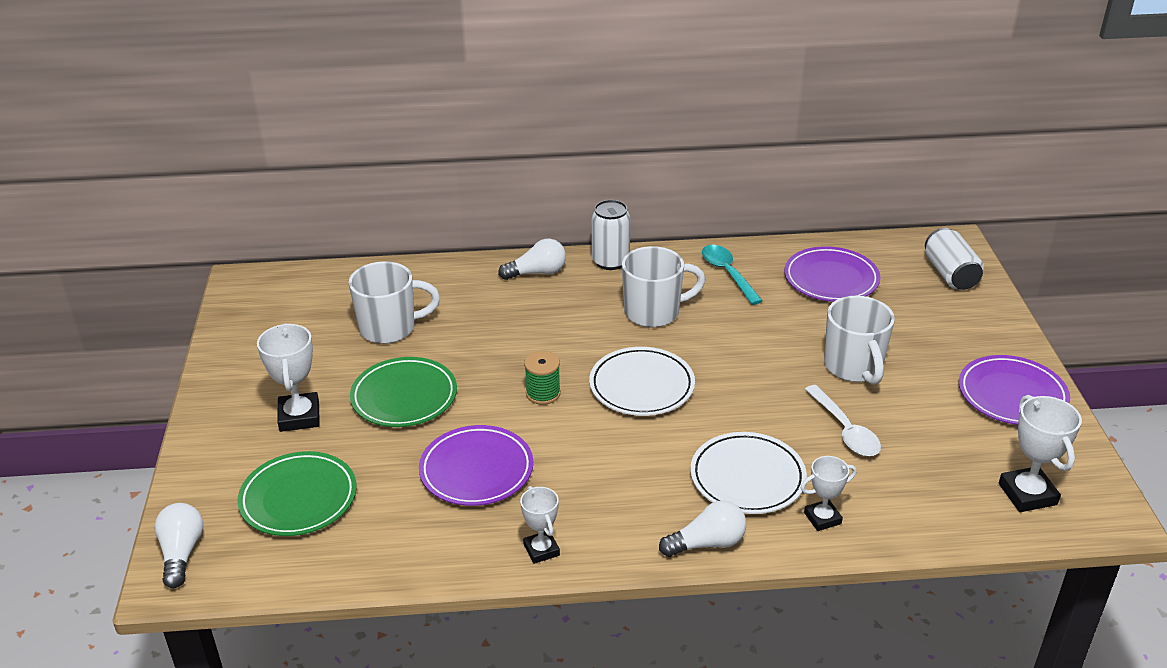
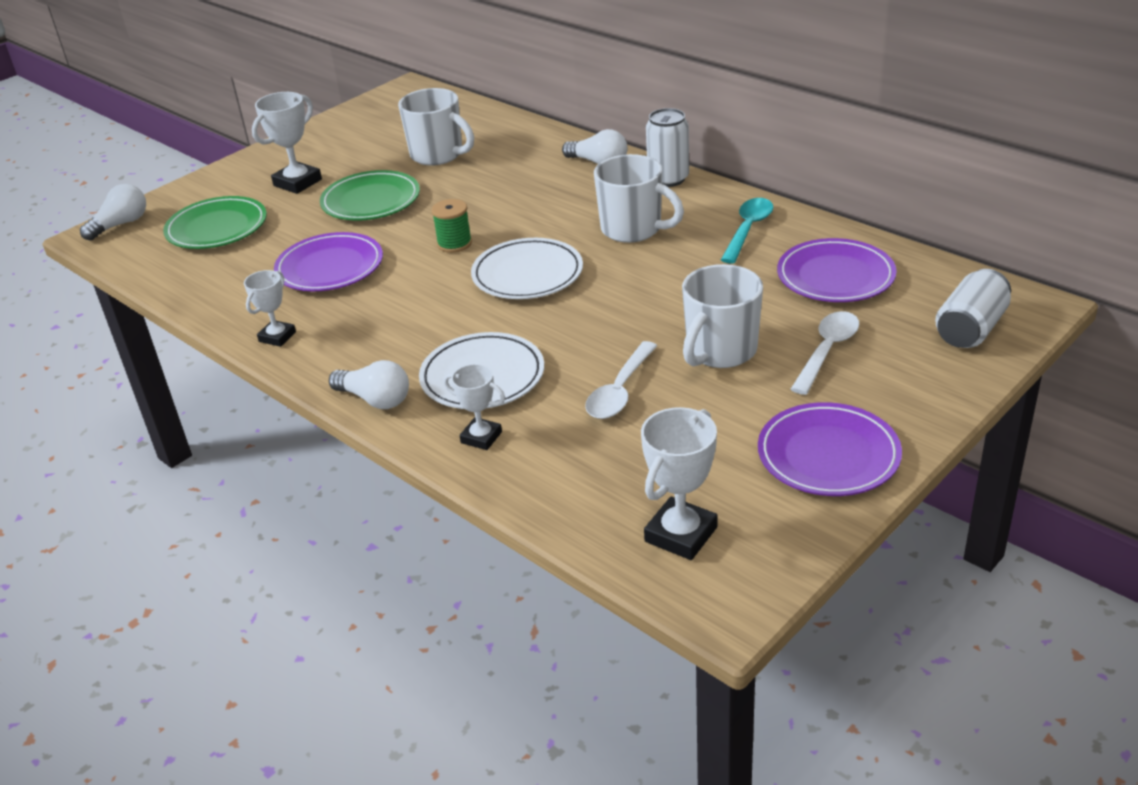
camera: 50 degrees right, 0 degrees up
none -> white spoon [790,311,859,395]

